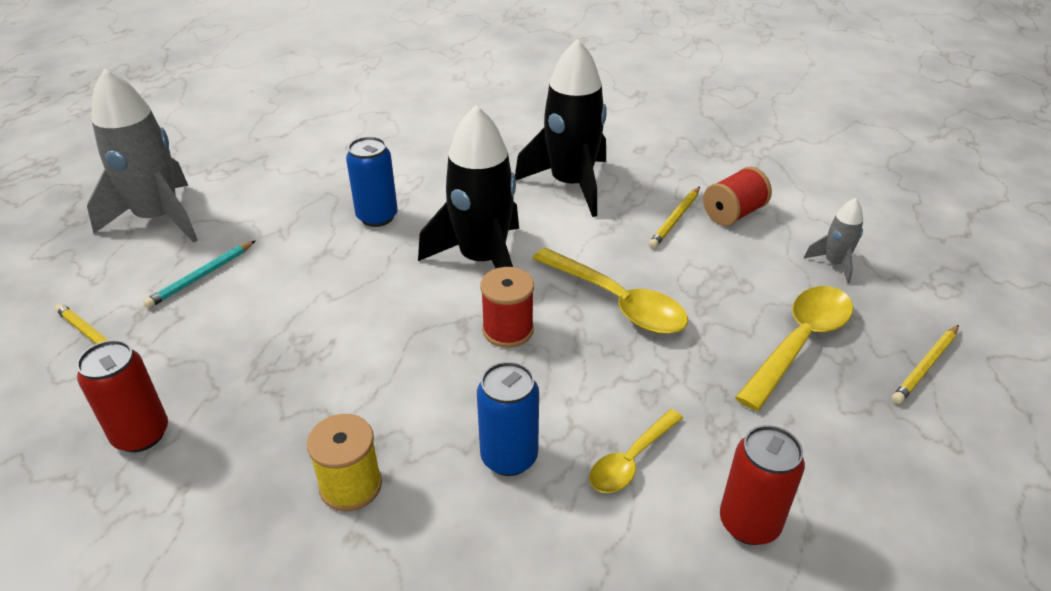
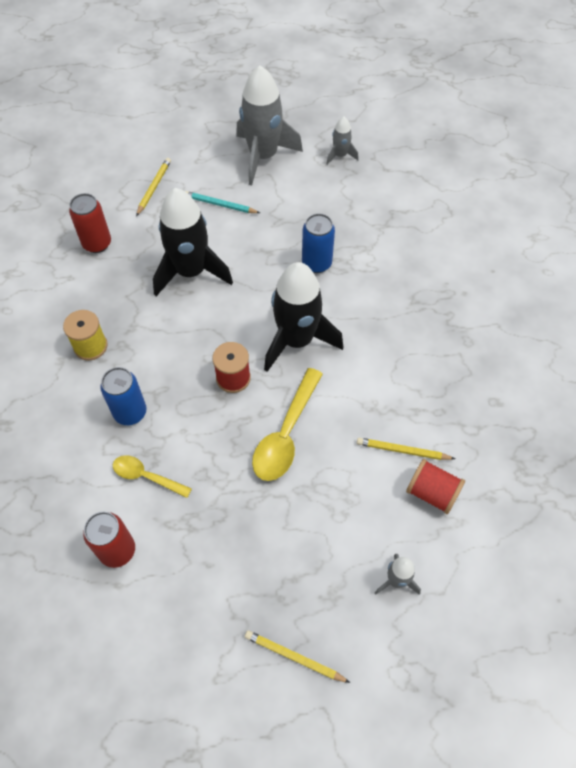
camera: 70 degrees right, 20 degrees up
black rocket [515,39,607,217] -> black rocket moved to [153,188,233,296]
yellow spoon [735,286,853,411] -> none
none -> grey rocket [326,117,359,165]

